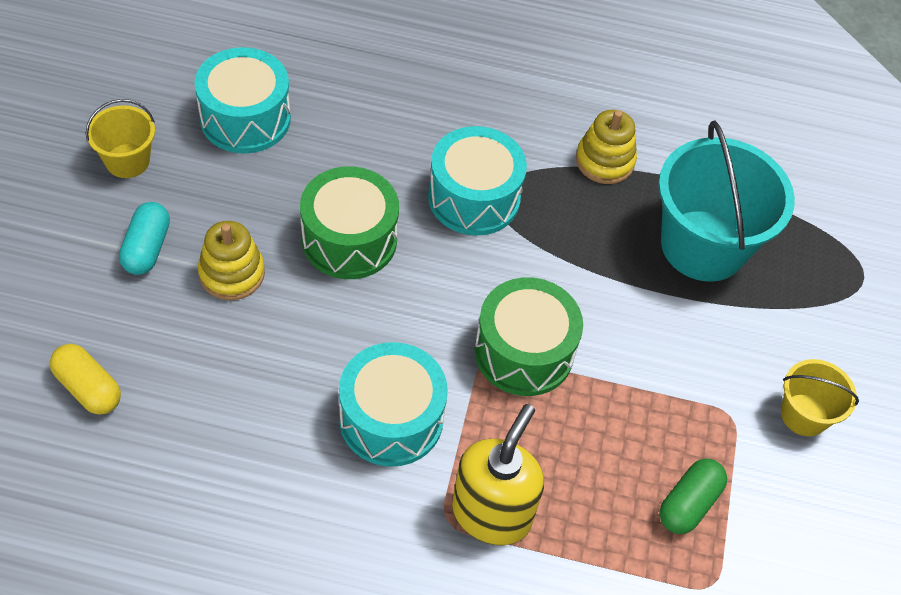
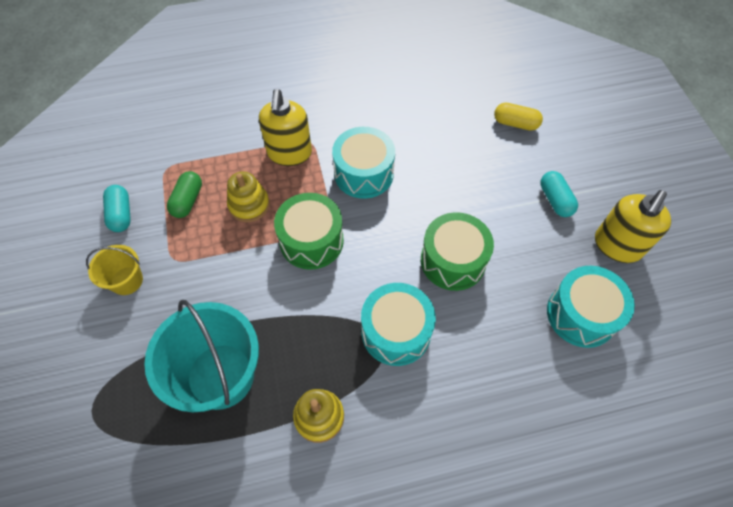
camera: 160 degrees right, 5 degrees up
yellow bucket [86,99,155,178] -> yellow soap dispenser [595,190,671,263]
yellow stacking toy [198,221,265,300] -> yellow stacking toy moved to [227,171,270,222]
none -> turquoise capsule [103,185,131,232]

